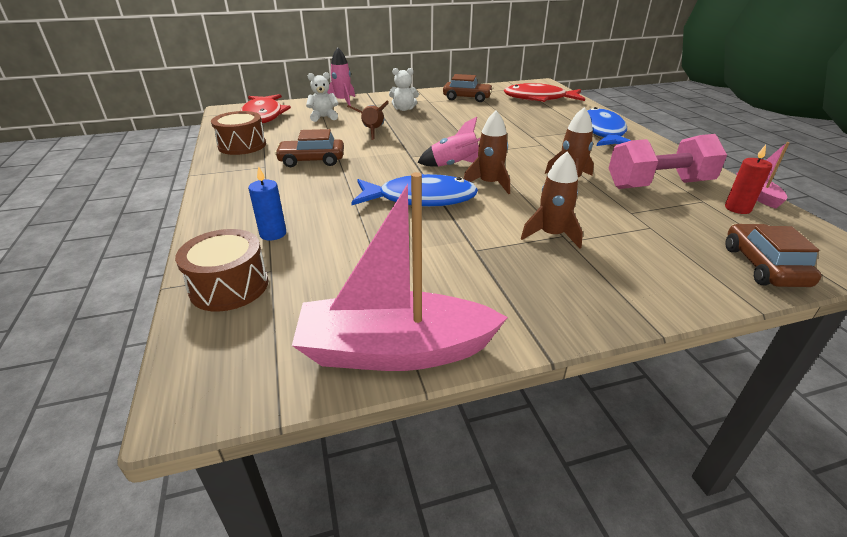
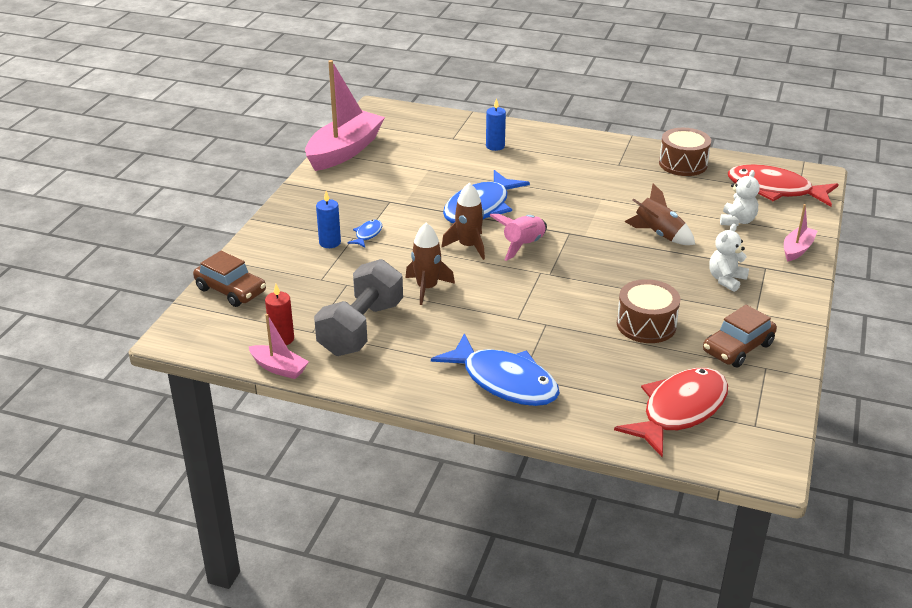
camera: 125 degrees right, 0 degrees up
brown drum [175,229,268,311] -> brown drum moved to [617,279,680,343]
brown car [275,129,344,167] -> none
pink rocket [327,47,355,106] -> pink boat [784,204,817,262]
brown rocket [521,151,583,249] -> blue fish [348,220,382,247]
pink dumbbell [609,134,727,189] -> grey dumbbell [314,259,403,356]
none -> blue candle [316,191,341,248]

